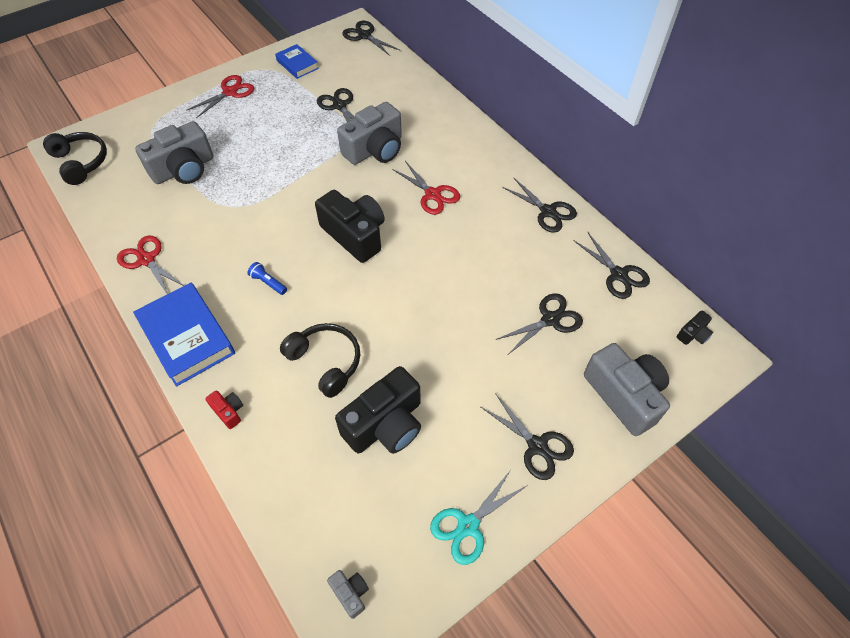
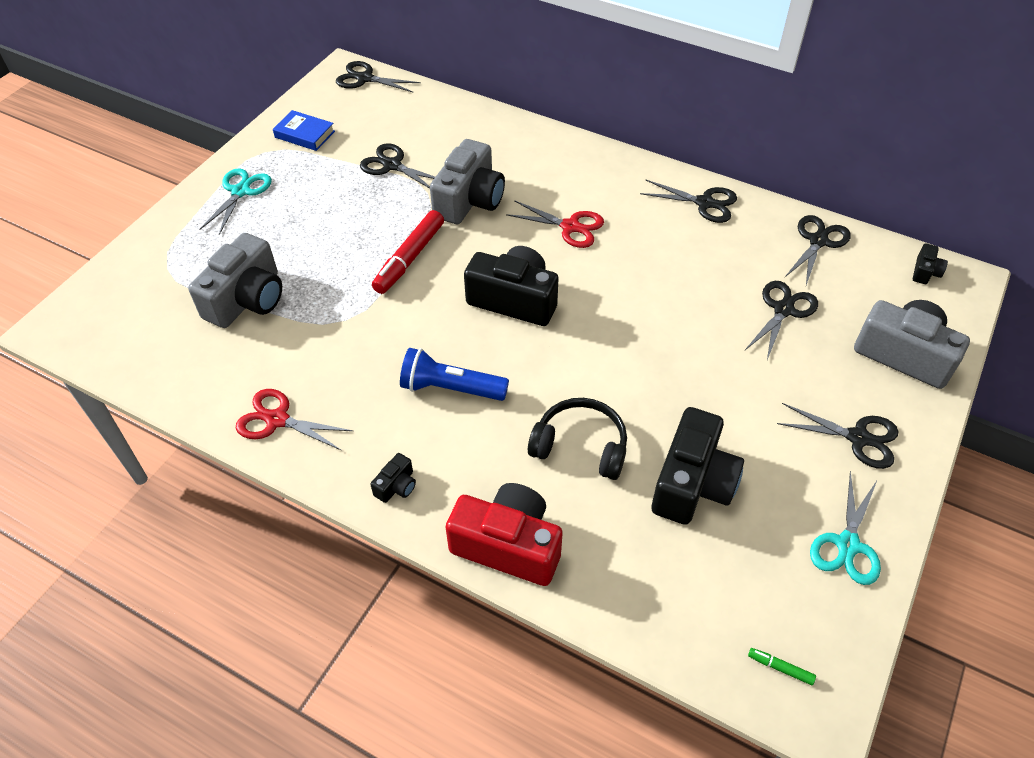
camera: 25 degrees left, 5 degrees down
black headphones [43,132,107,185] -> none
blue book [133,283,235,387] -> black camera [370,453,416,503]
red scissors [186,75,254,118] -> turquoise scissors [199,168,272,235]
red camera [205,390,243,429] -> red camera [445,483,563,586], size x2.26
blue flashlight [247,262,287,295] -> blue flashlight [400,348,509,401], size x1.90
grey camera [327,570,369,619] -> green marker [748,648,816,685]
black scissors [574,232,650,299] -> black scissors turned 90 degrees counterclockwise [785,215,851,285]
none -> red marker [372,210,444,294]

